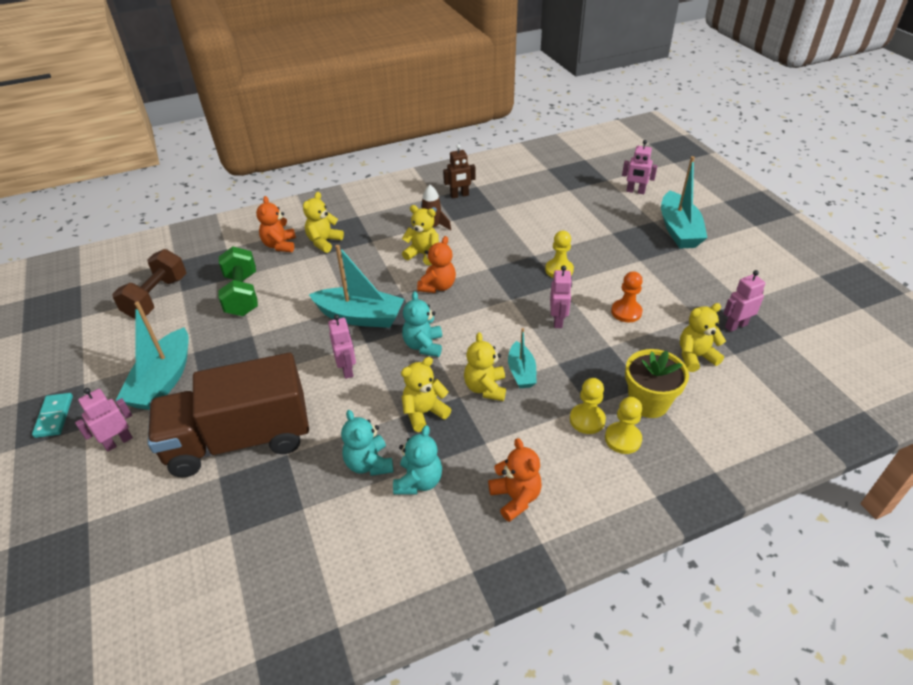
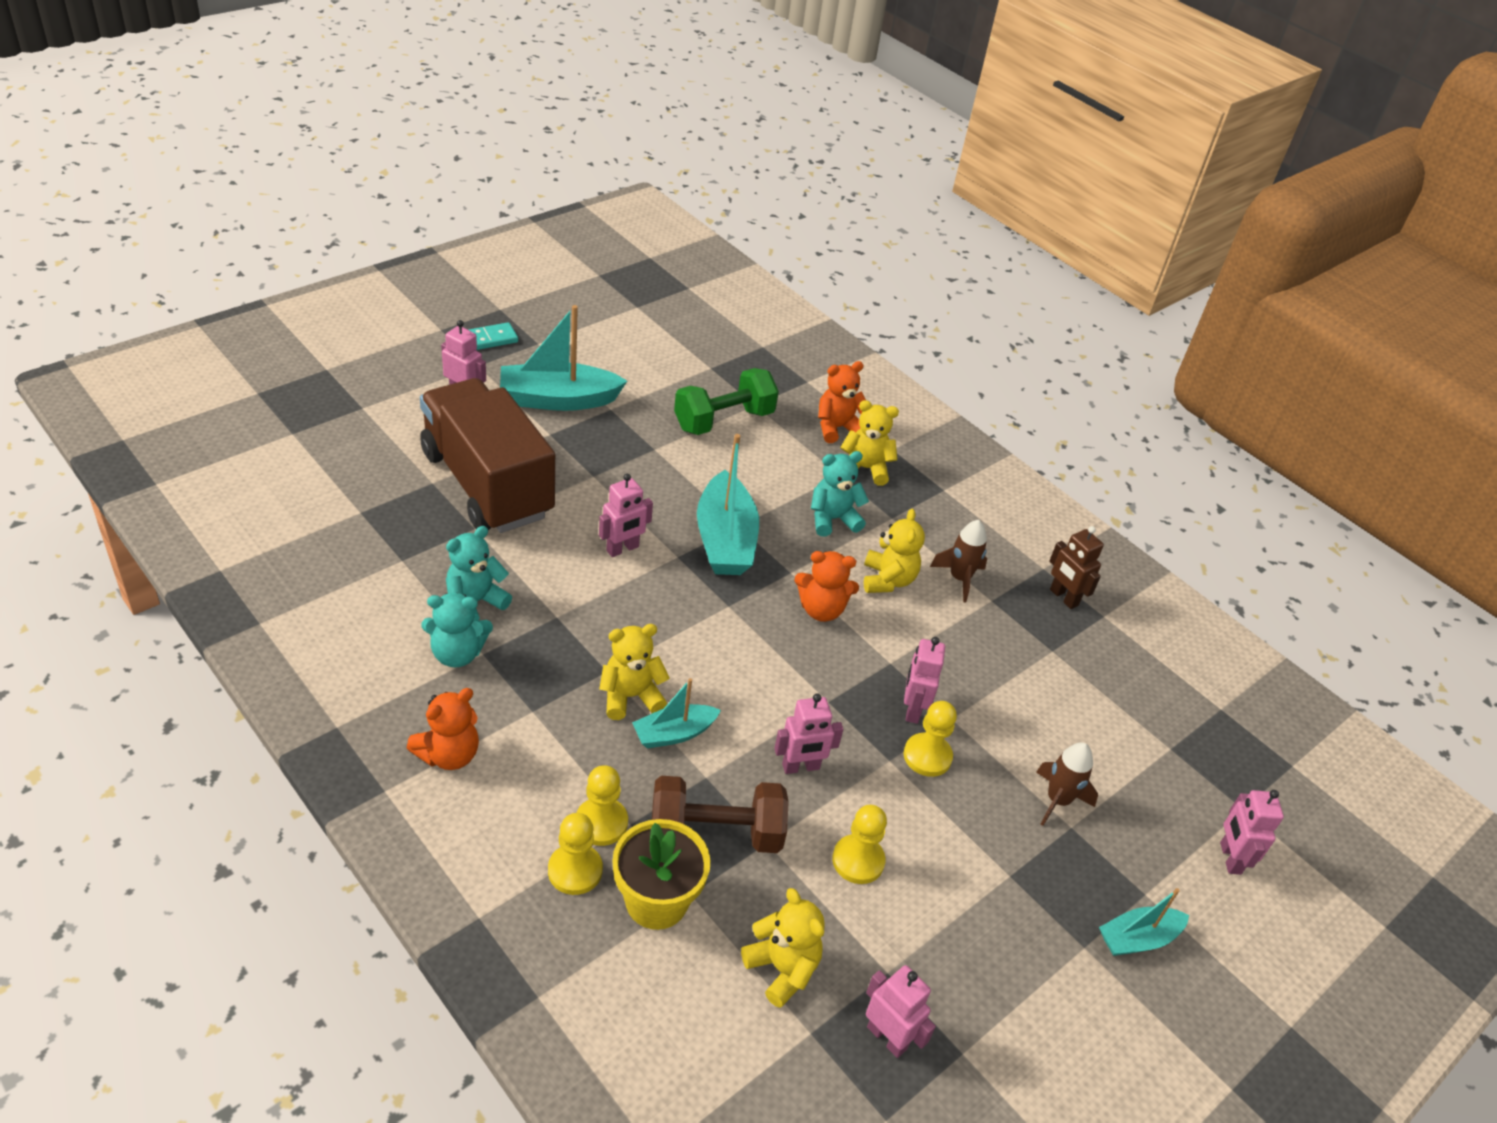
camera: 65 degrees right, 0 degrees up
brown dumbbell [112,249,187,319] -> brown dumbbell moved to [652,776,789,853]
yellow teddy bear [401,357,451,432] -> none
turquoise teddy bear [402,291,442,357] -> turquoise teddy bear moved to [811,451,869,537]
orange pawn [611,271,643,322] -> yellow pawn [832,805,887,884]
turquoise boat [661,156,707,249] -> turquoise boat [1099,888,1189,956], size x0.57
none -> pink robot [904,637,945,724]
none -> brown rocket [1036,742,1098,826]

